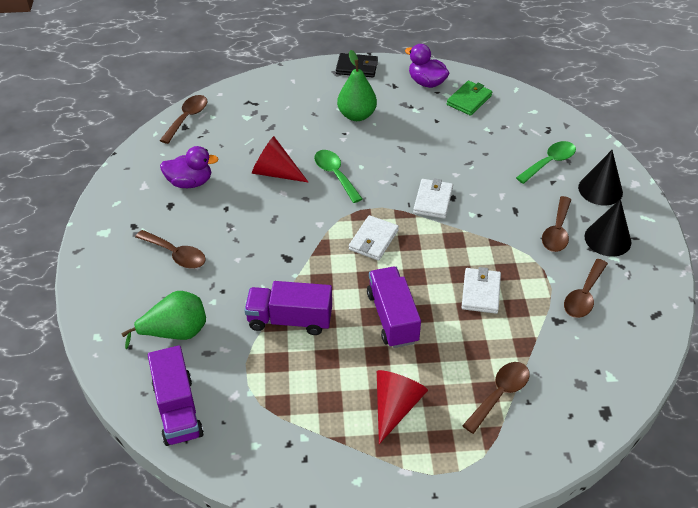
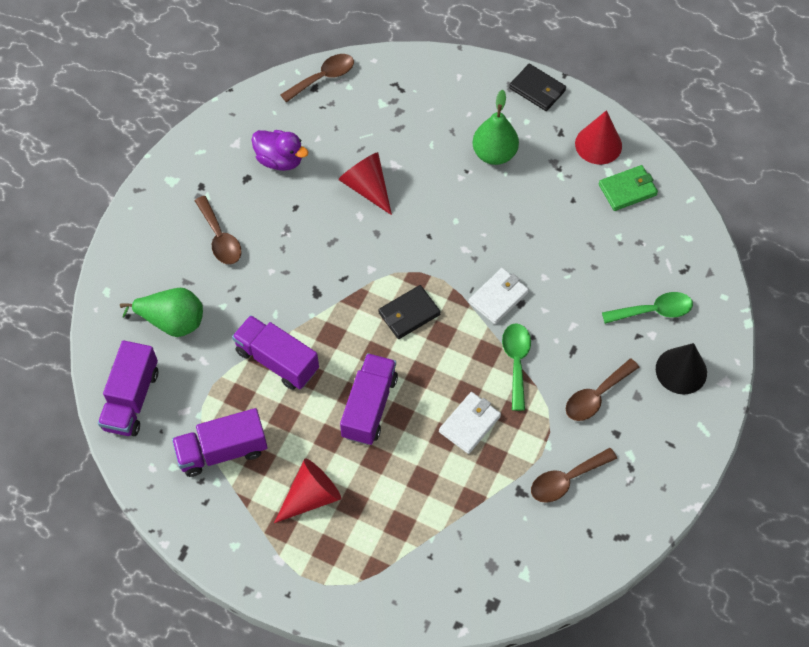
camera: 30 degrees right, 15 degrees up
green spoon [314,150,363,203] -> green spoon moved to [502,323,531,411]
white wallet [349,215,399,261] -> black wallet [378,285,441,339]
purple duck [405,44,449,88] -> red cone [575,110,622,164]
brown spoon [462,362,530,434] -> none
black cone [584,199,631,257] -> none
none -> purple truck [172,408,268,477]

